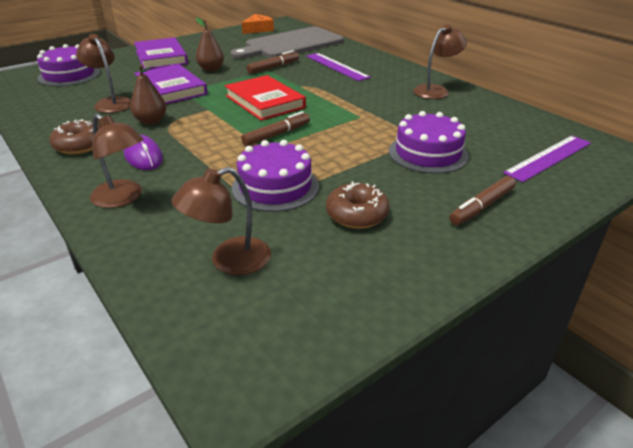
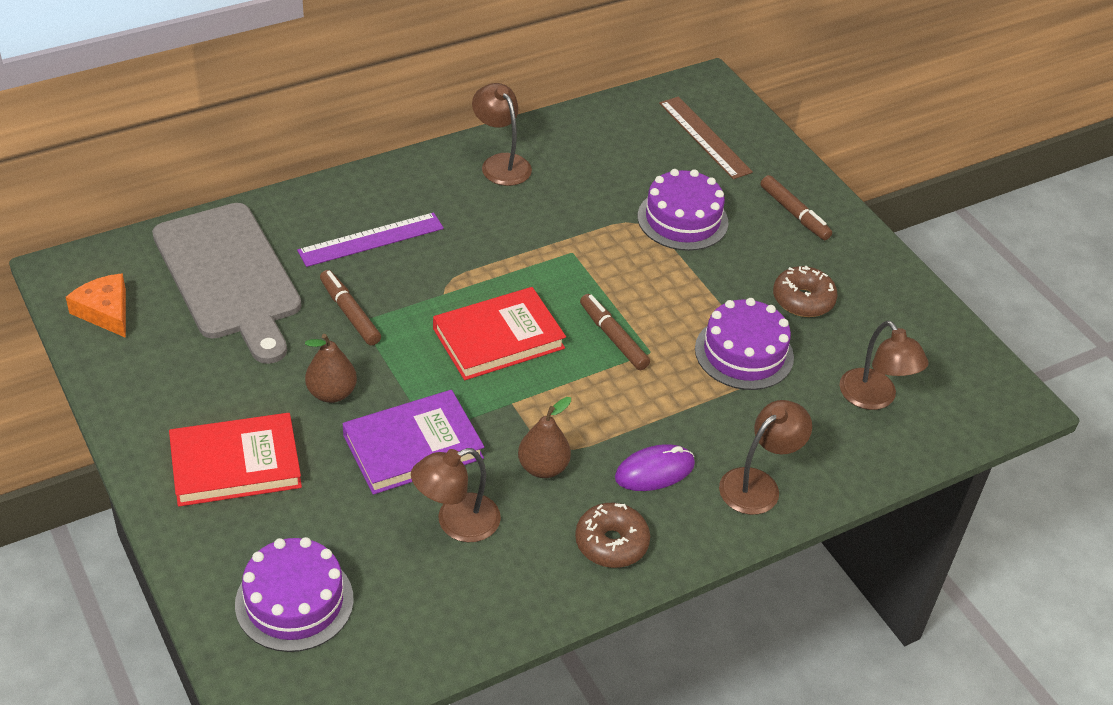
camera: 85 degrees left, 10 degrees up
purple book [134,37,188,69] -> red book [169,413,302,507]
purple ruler [503,136,591,182] -> brown ruler [659,97,753,179]

